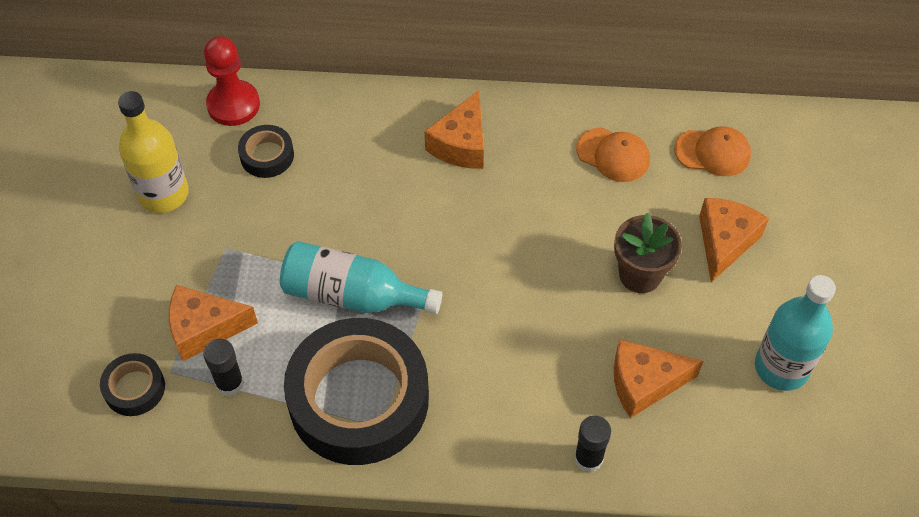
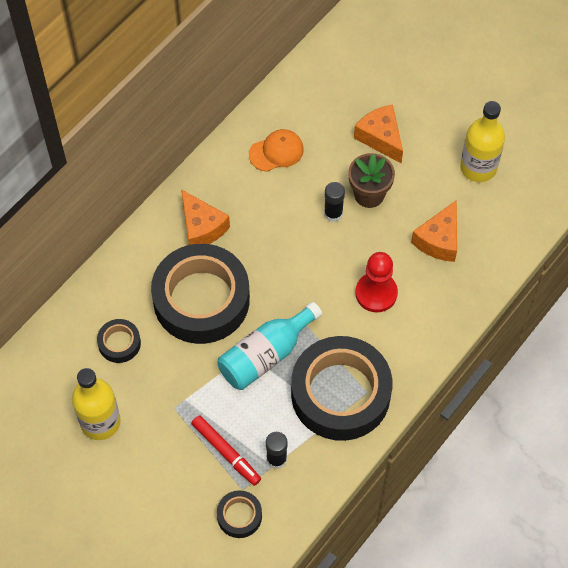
camera: 55 degrees left, 5 degrees up
orange cheese [169,285,258,361] -> red marker [191,415,261,486]
red pawn [204,36,260,126] -> red pawn moved to [355,252,398,313]
black glue stick [574,416,611,472] -> black glue stick moved to [324,182,345,222]
orange cap [674,126,751,176] -> none
turquoise bottle [755,275,836,391] -> yellow bottle [460,101,505,182]
none -> black tape [151,244,250,344]

